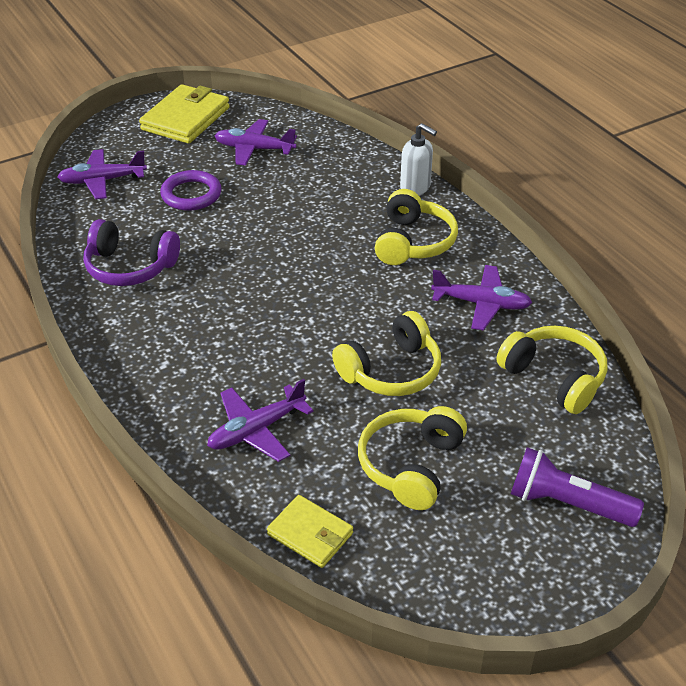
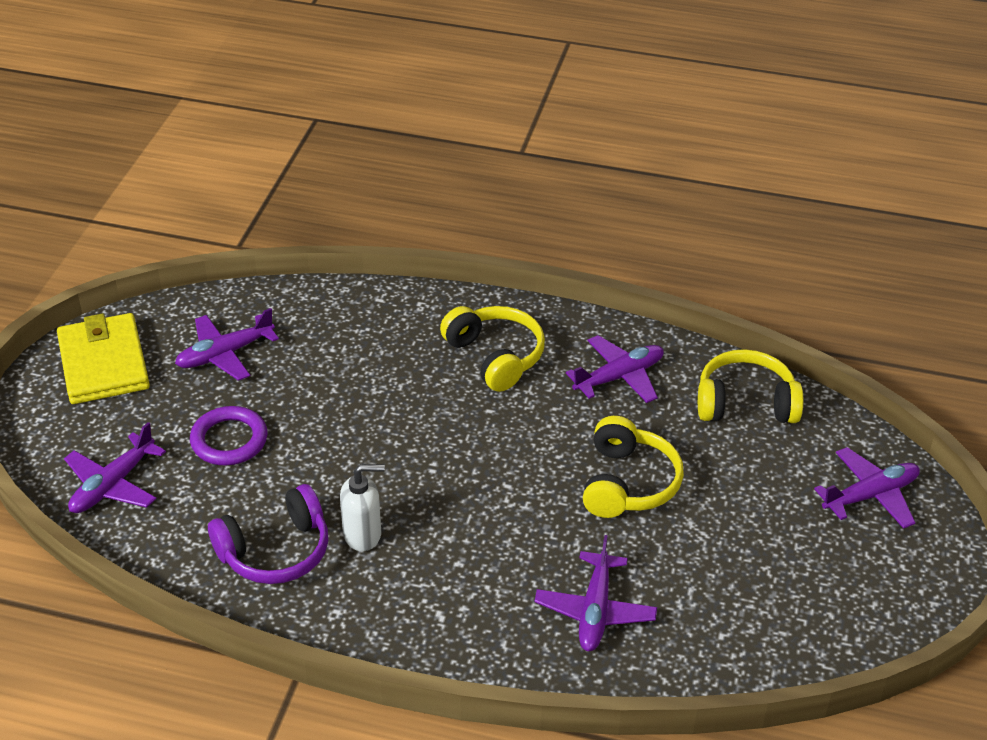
camera: 45 degrees left, 0 degrees up
yellow wallet [267,495,353,568] -> none
yellow headphones [358,406,467,510] -> none
white soap dispenser [400,123,437,195] -> white soap dispenser moved to [340,464,385,551]
purple flashlight [511,447,644,527] -> purple plane [814,447,920,529]

